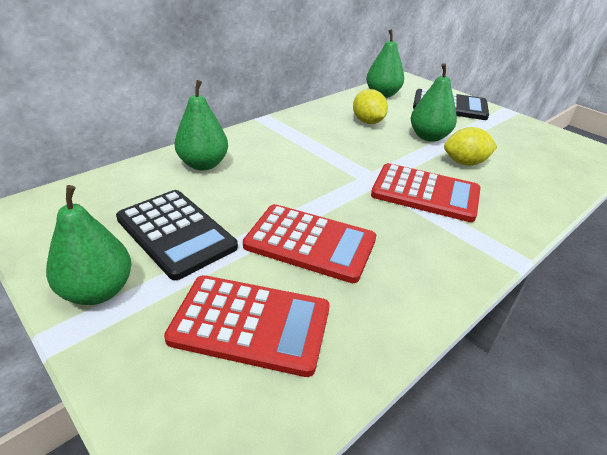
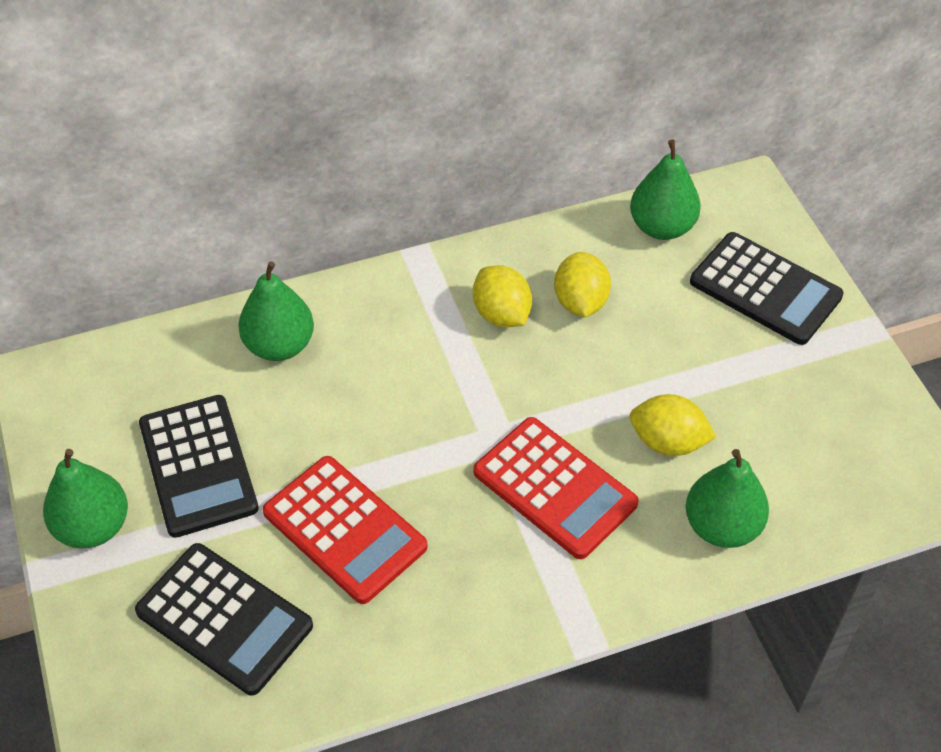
camera: 25 degrees right, 15 degrees up
red calculator [164,275,330,377] -> black calculator [135,543,313,696]
green pear [411,63,457,142] -> green pear moved to [686,449,769,548]
none -> yellow lemon [473,265,532,327]

